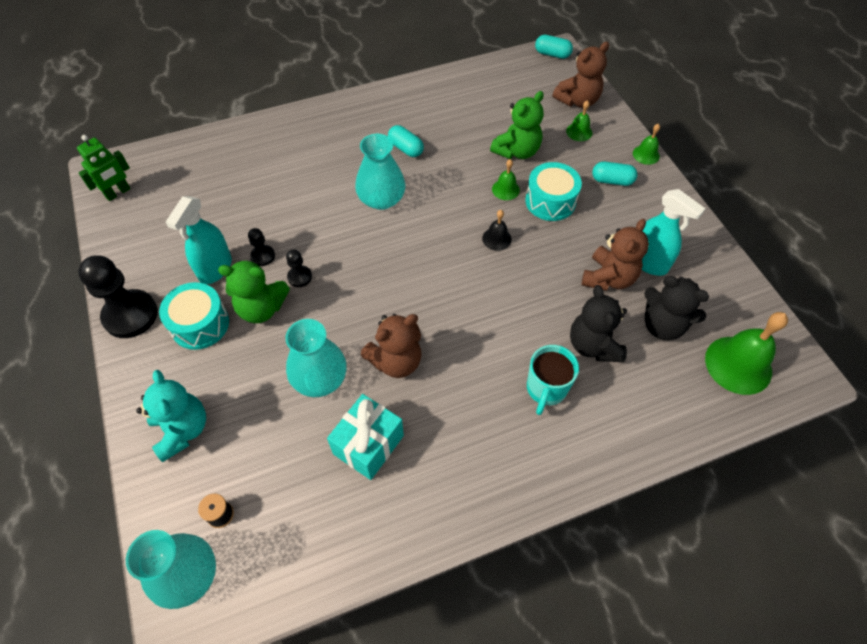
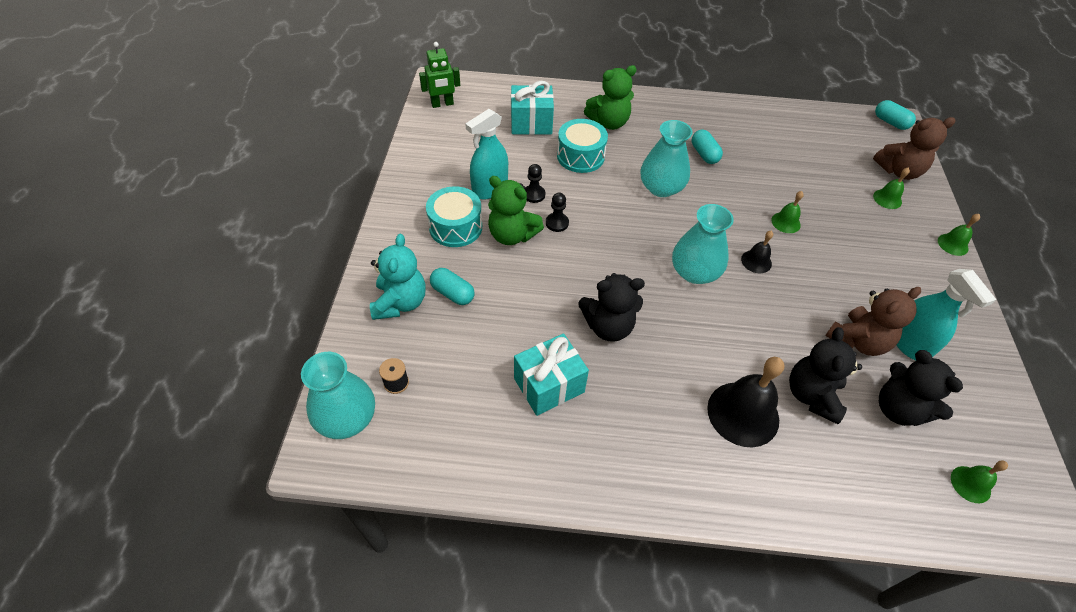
camera: 25 degrees right, 5 degrees down
black pawn [78,255,158,338] -> none
turquoise vase [285,319,347,397] -> turquoise vase moved to [672,204,734,284]
brown teddy bear [361,314,421,378] -> black teddy bear [579,273,645,342]
green teddy bear [490,91,544,159] -> green teddy bear moved to [584,65,637,130]
turquoise drum [525,162,582,221] -> turquoise drum moved to [557,119,608,173]
turquoise mug [527,345,579,415] -> black bell [707,357,785,447]
turquoise capsule [592,162,637,186] -> turquoise capsule moved to [430,268,475,305]
green bell [705,312,788,395] -> green bell [951,461,1008,503], size x0.50
none -> turquoise gift [511,81,554,135]

